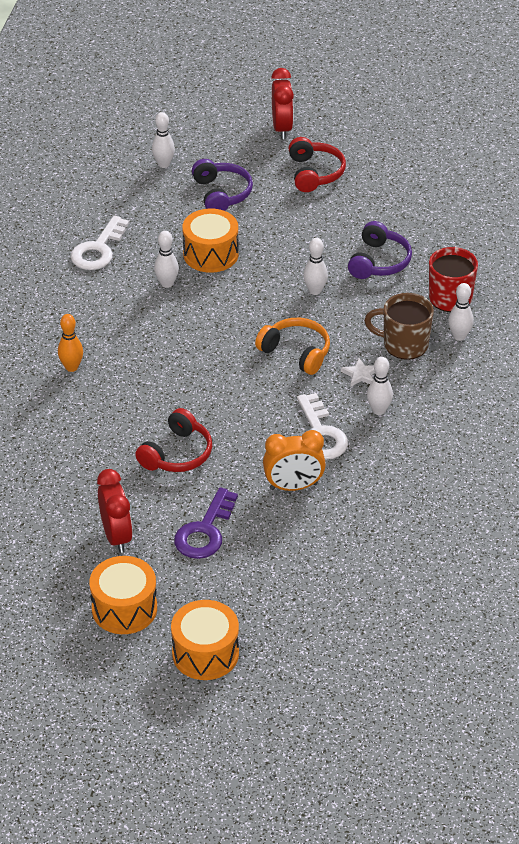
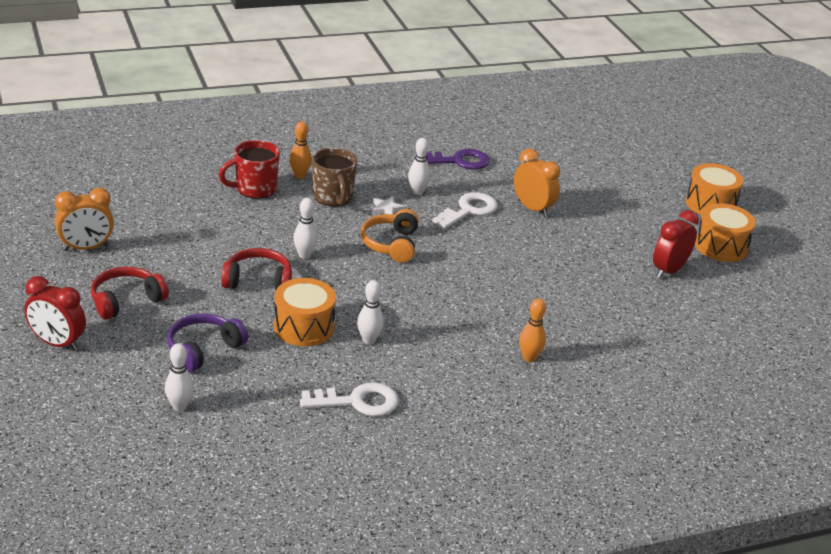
camera: 125 degrees left, 10 degrees down
red headphones [135,408,212,472] -> red headphones moved to [221,248,292,290]
purple key [174,487,238,559] -> purple key moved to [416,149,490,170]
red clock [271,68,294,139] -> red clock turned 120 degrees counterclockwise [24,276,86,351]
purple headphones [348,221,412,279] -> none
white bowling pin [448,283,474,341] -> orange bowling pin [289,122,312,179]
none -> orange clock [55,188,114,251]

